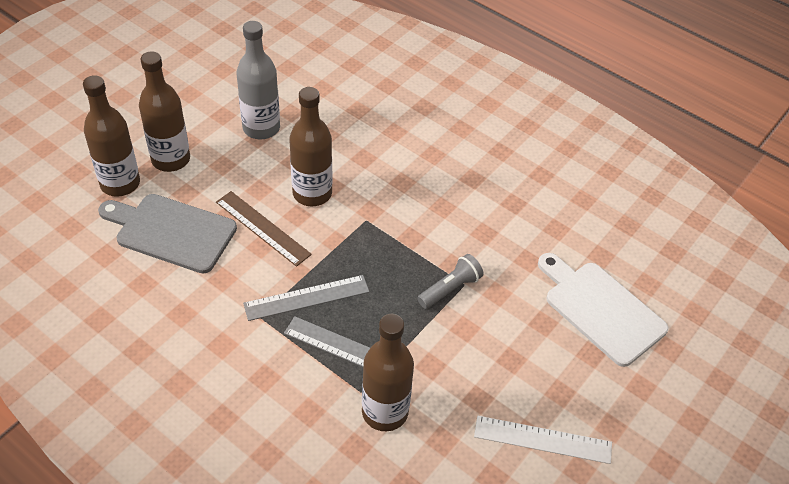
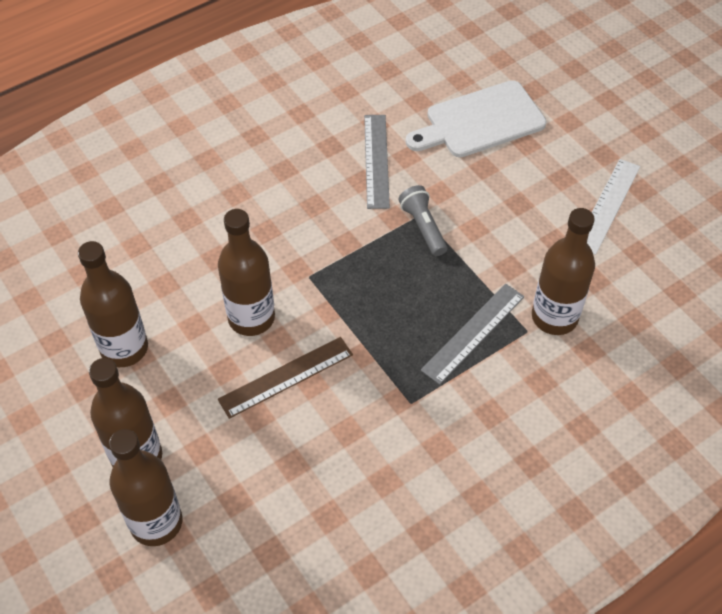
camera: 70 degrees left, 5 degrees up
grey cutting board [98,194,237,274] -> none
grey bottle [237,21,280,139] -> brown bottle [78,241,148,367]
grey ruler [243,275,369,321] -> grey ruler moved to [364,115,390,209]

